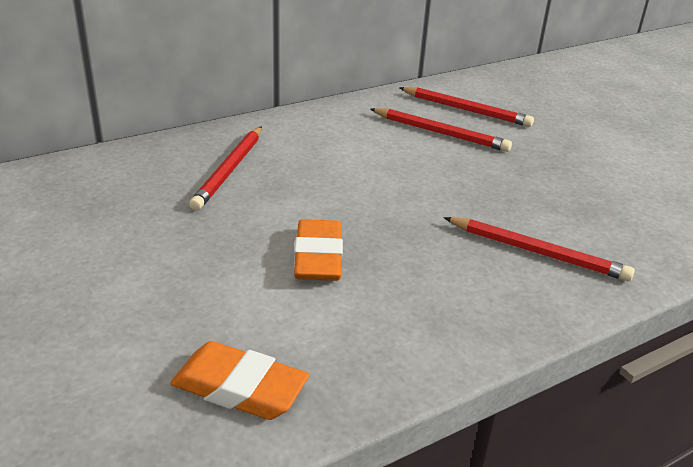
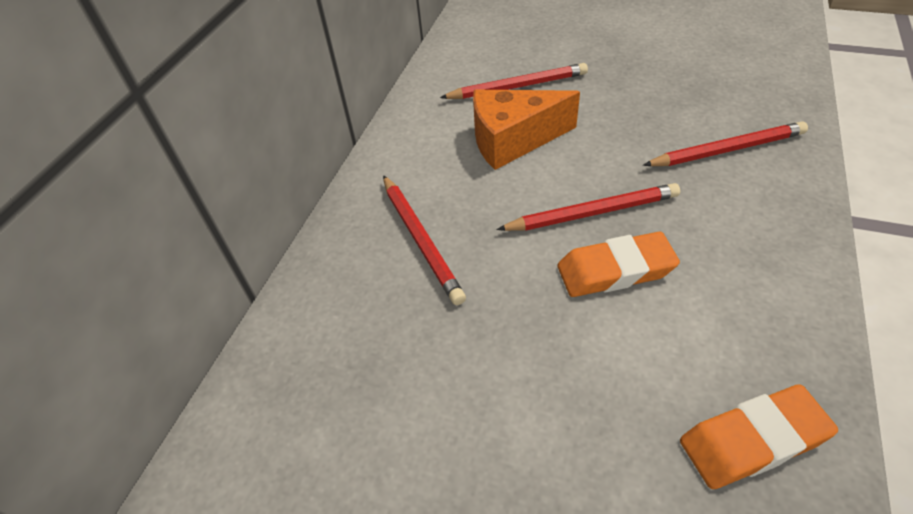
camera: 35 degrees left, 15 degrees up
orange eraser [294,219,343,281] -> orange eraser turned 60 degrees counterclockwise [557,232,680,297]
red pencil [399,87,534,127] -> red pencil moved to [496,183,680,231]
none -> orange cheese [473,90,580,170]

